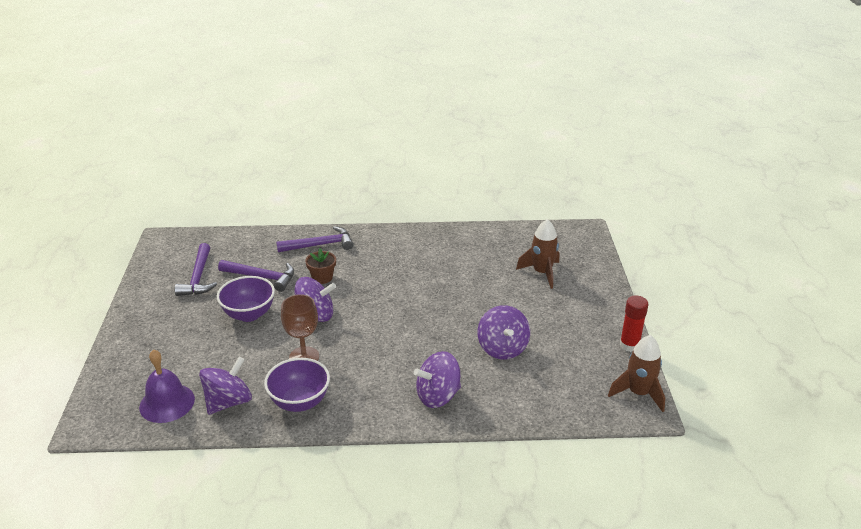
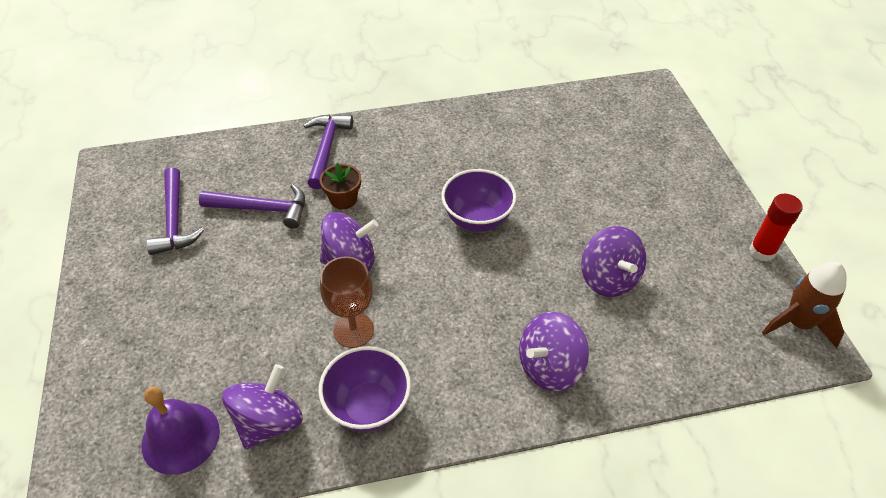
camera: 10 degrees left, 15 degrees up
purple bowl [217,276,275,322] -> purple bowl moved to [441,169,517,232]
purple hammer [276,226,353,252] -> purple hammer turned 60 degrees counterclockwise [304,114,353,189]
brown rocket [516,219,559,289] -> none

